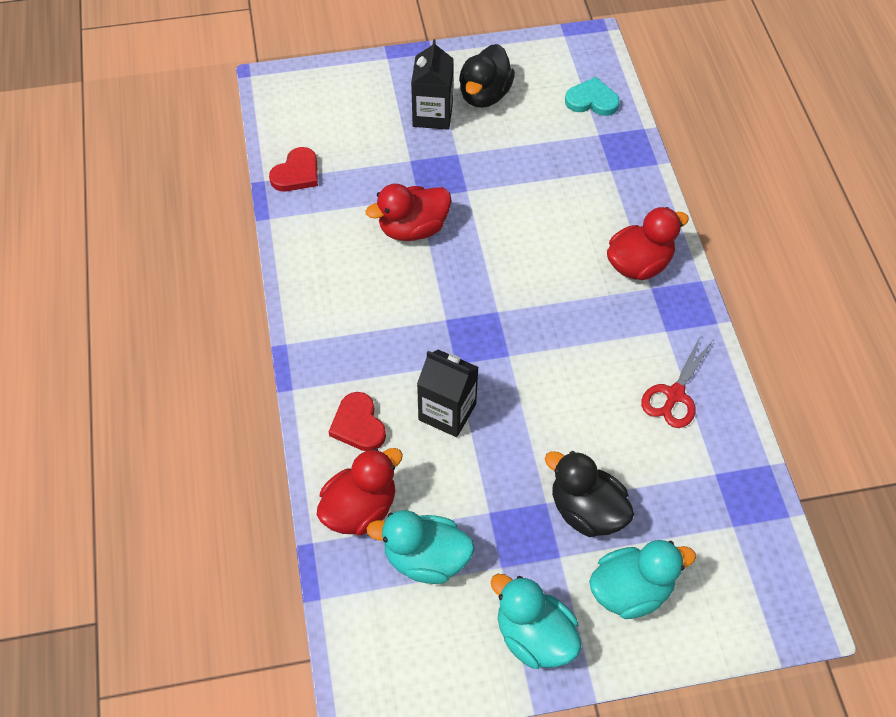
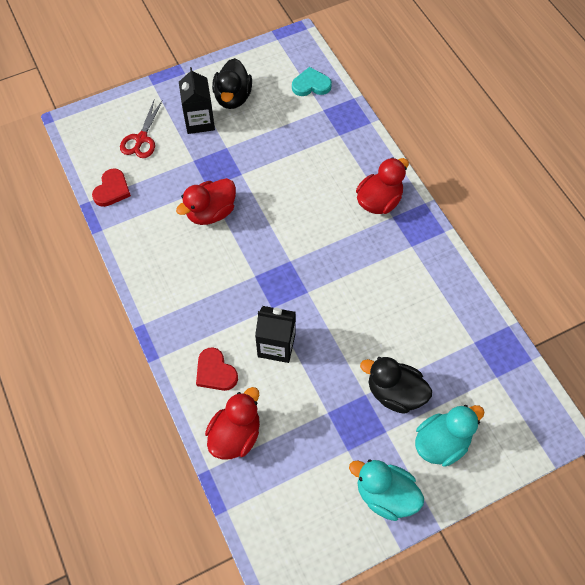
camera: 15 degrees left, 5 degrees up
turquoise duck [366,510,475,584] -> none
red scissors [641,335,713,428] -> red scissors moved to [120,100,163,158]

